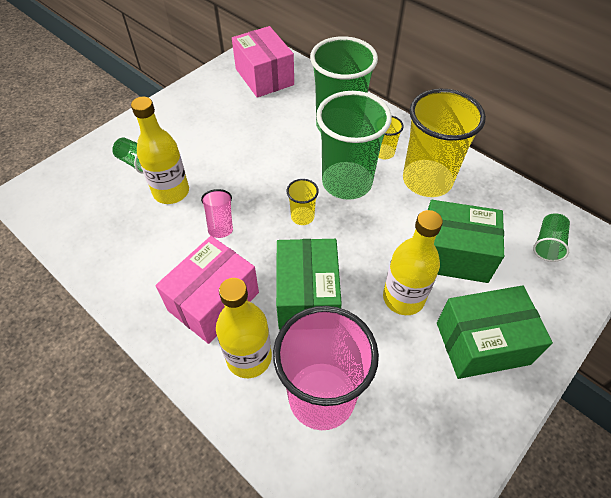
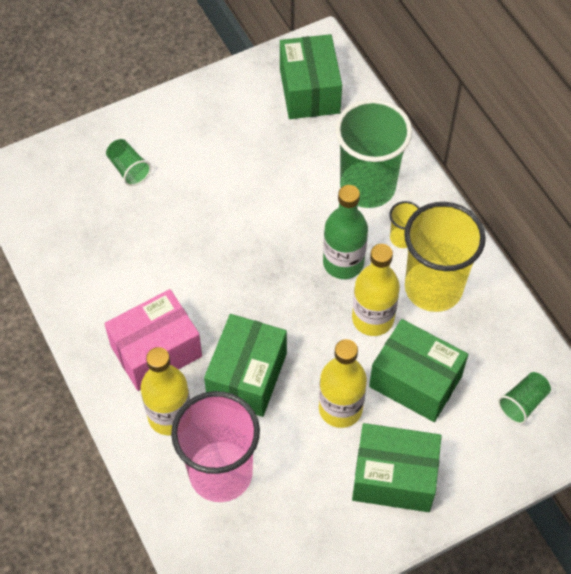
camera: 20 degrees right, 5 degrees up
yellow bottle [131,97,189,204] -> yellow bottle moved to [352,244,400,336]
pink cup [201,189,233,238] -> none
pink box [232,26,294,98] -> green box [280,34,342,119]
yellow cup [287,179,319,225] -> none
green cup [316,91,392,200] -> green bottle [323,185,368,279]

